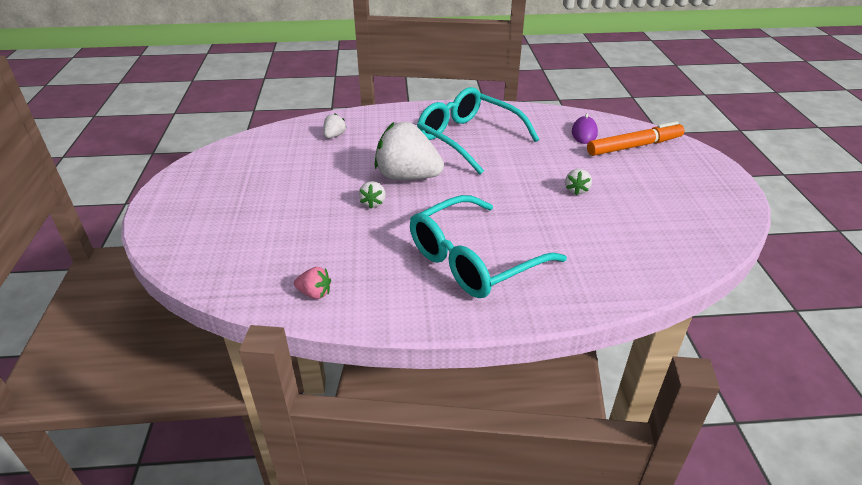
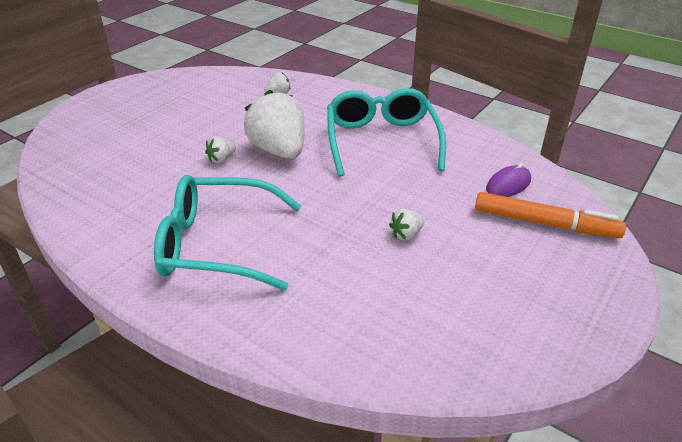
camera: 40 degrees right, 0 degrees up
pink strawberry [294,267,331,299] -> none

